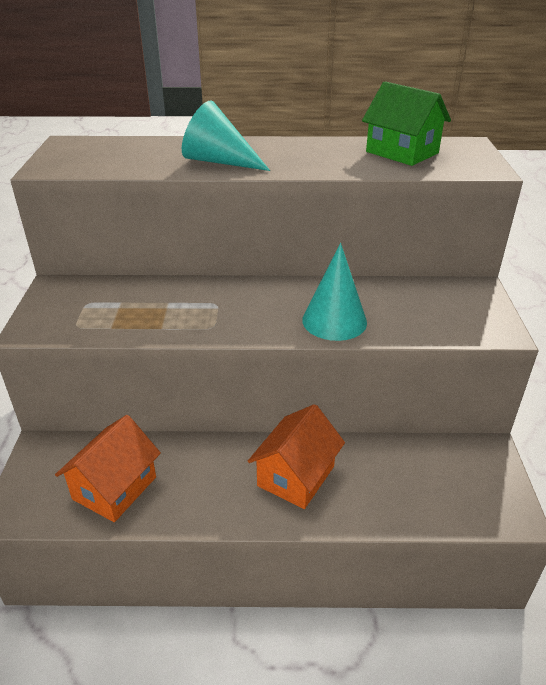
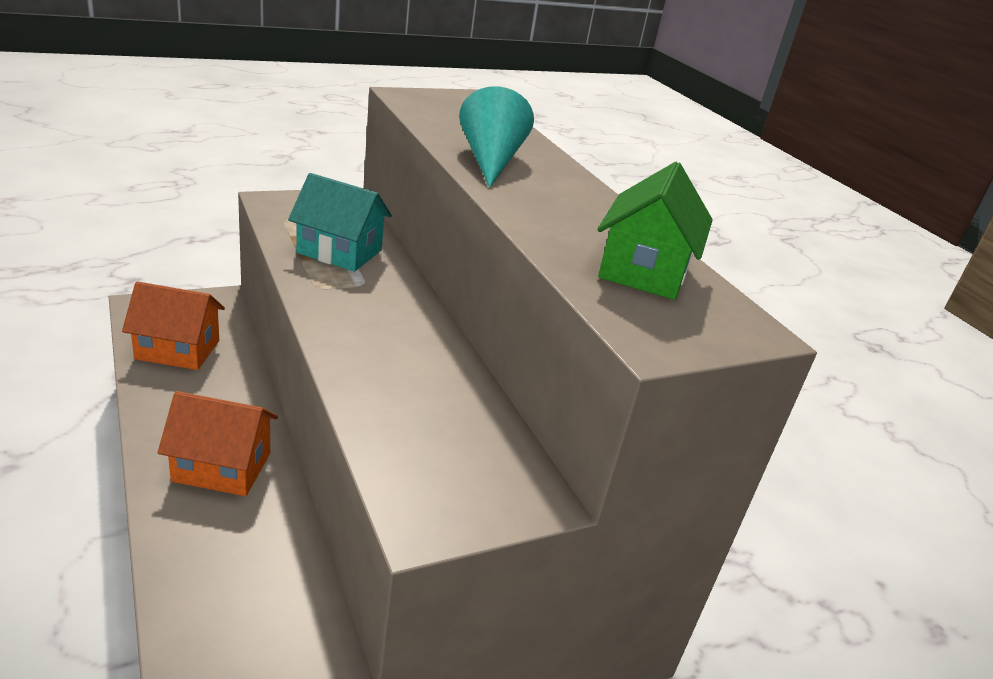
camera: 60 degrees right, 5 degrees down
turquoise cone [302,243,367,341] -> none
none -> turquoise house [288,173,392,272]

